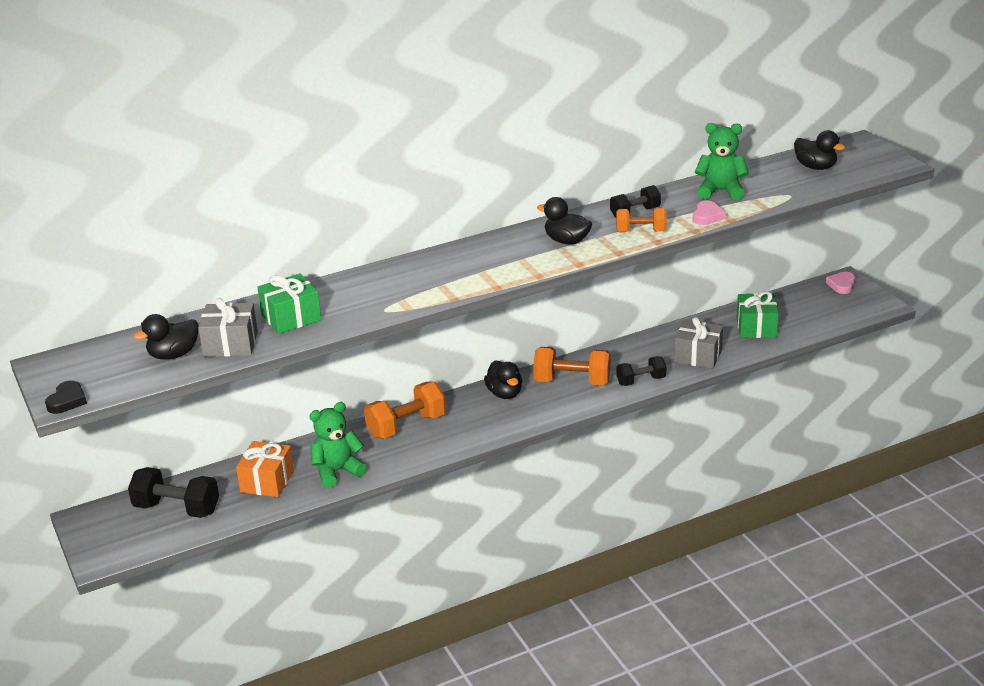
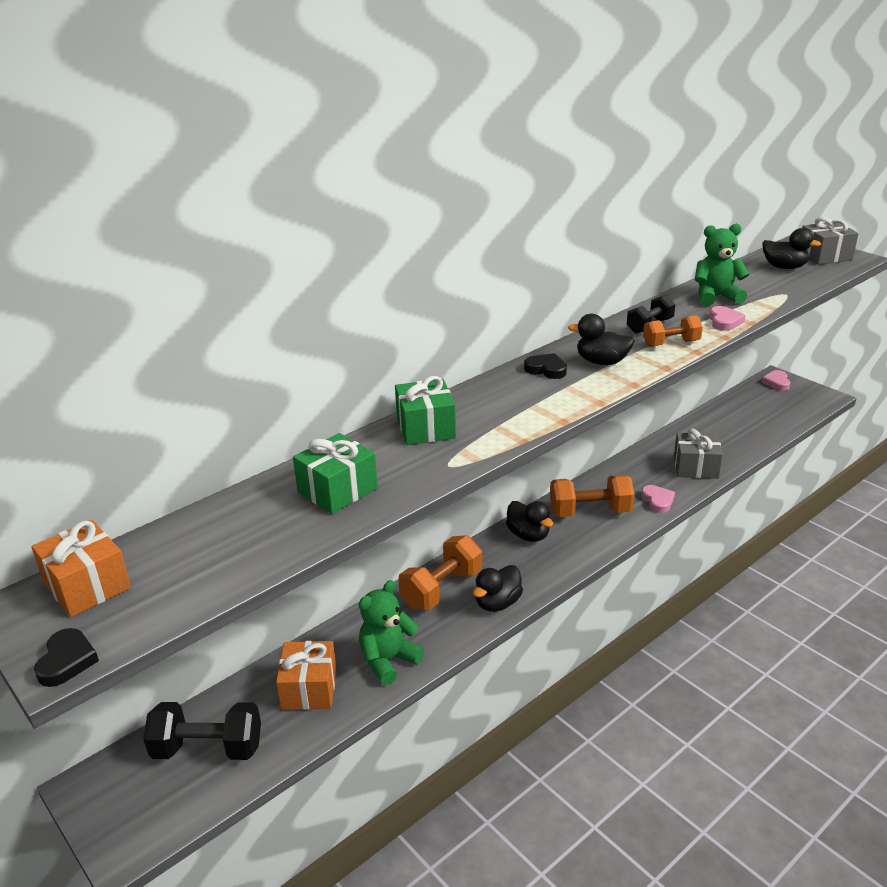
camera: 15 degrees left, 0 degrees up
black duck [134,314,199,360] -> black duck moved to [473,565,523,612]
grey gift [198,298,258,357] -> grey gift moved to [802,217,859,265]
black dumbbell [616,356,666,386] -> pink heart [641,485,675,513]
green gift [737,291,779,338] -> green gift moved to [395,376,456,445]
none -> orange gift [31,520,131,617]
none -> black heart [524,353,567,379]

